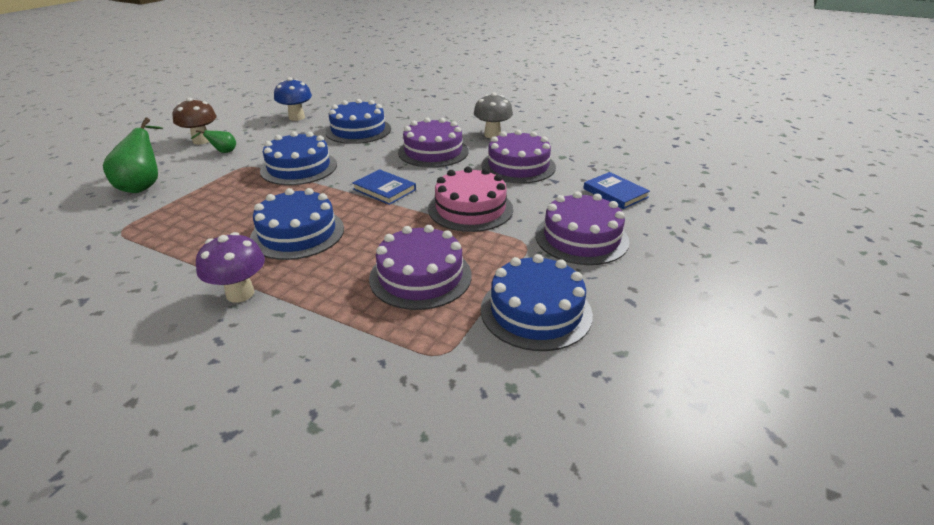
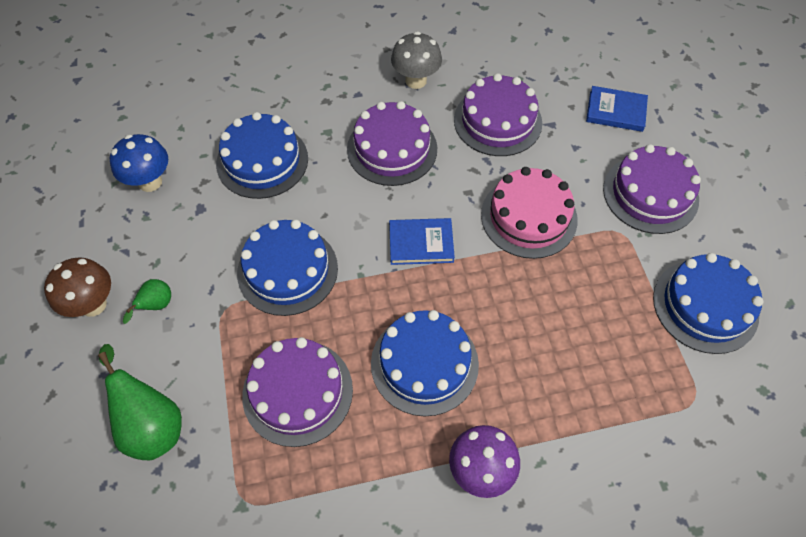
camera: 40 degrees left, 25 degrees up
purple cake [369,225,472,310] -> purple cake moved to [242,337,353,447]

